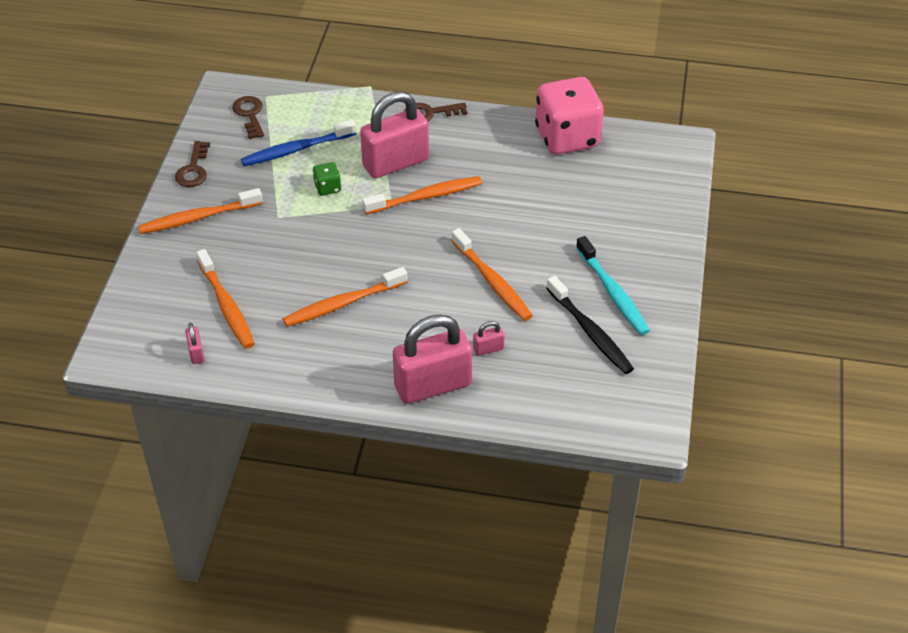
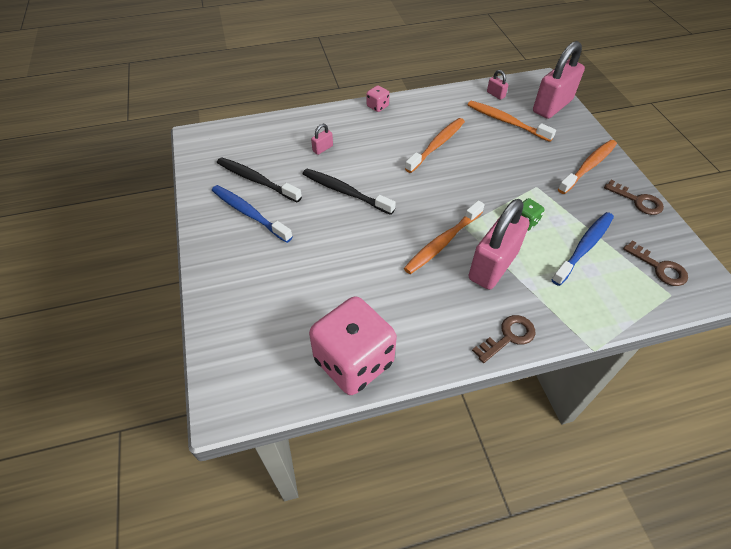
camera: 155 degrees right, 5 degrees up
brown key [175,141,210,187] -> brown key turned 150 degrees clockwise [604,180,664,215]
pink padlock [393,314,472,404] -> pink padlock moved to [533,41,585,119]
orange toothbrush [451,228,533,321] -> black toothbrush [303,169,396,215]
turquoise toothbrush [576,236,650,335] -> blue toothbrush [212,185,293,243]
none -> pink dice [367,85,390,112]

